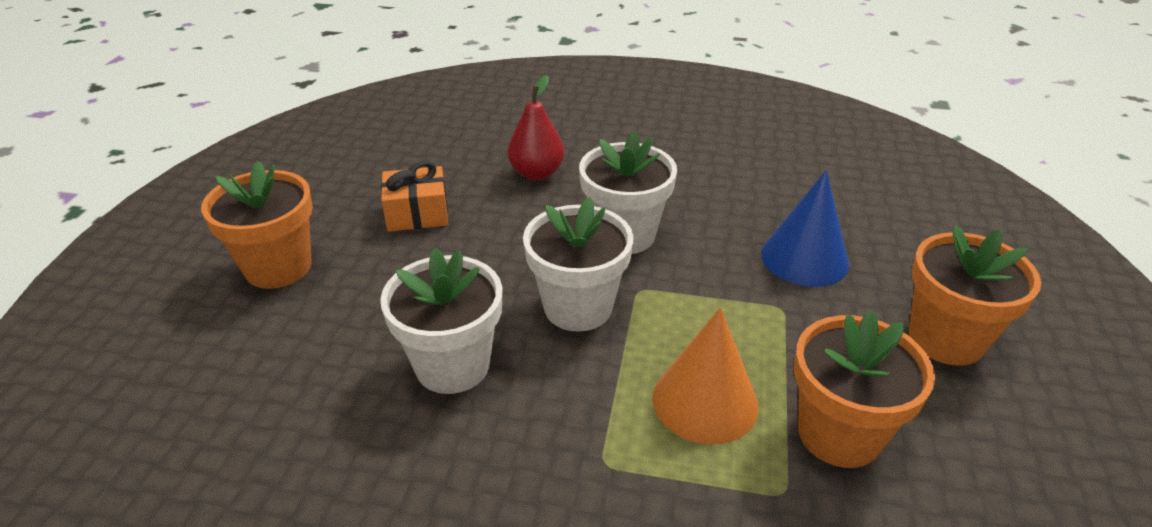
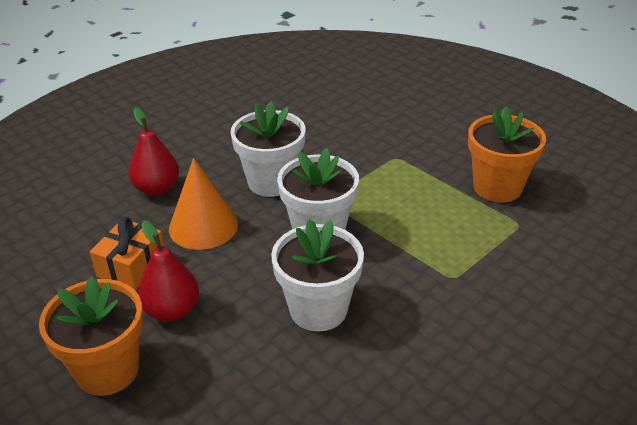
camera: 55 degrees left, 0 degrees up
orange cone [652,307,758,445] -> orange cone moved to [169,158,238,250]
blue cone [761,170,849,287] -> none
orange flower pot [909,225,1041,366] -> none
none -> red pear [138,221,199,322]

